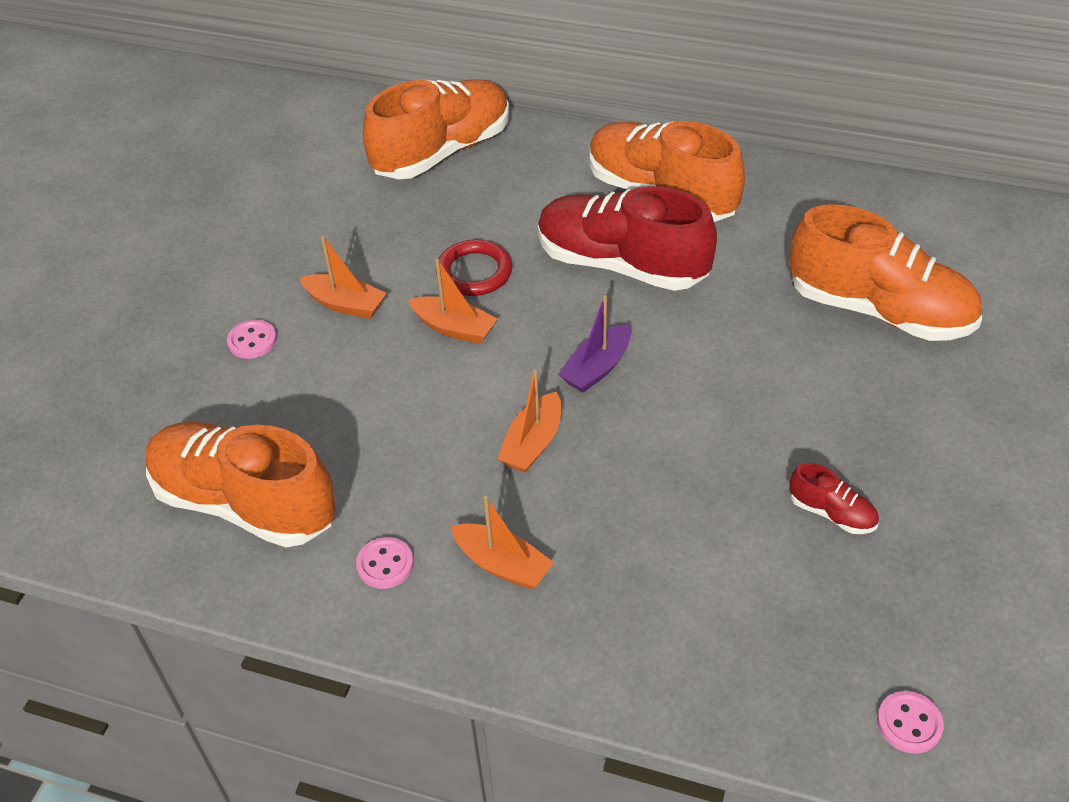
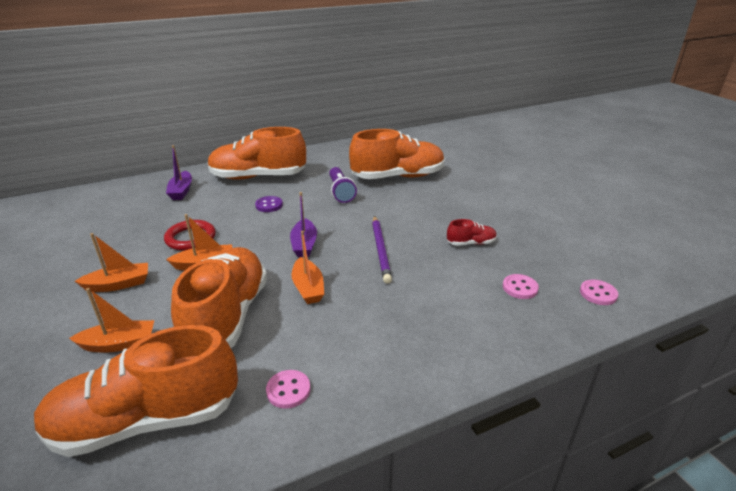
camera: 45 degrees left, 15 degrees down
pink button [227,320,277,359] -> pink button moved to [503,274,539,299]
orange shoe [363,79,509,179] -> orange shoe moved to [171,247,267,348]
orange boat [451,496,554,590] -> orange boat moved to [69,288,154,353]
red shoe [538,186,717,291] -> purple button [255,196,283,212]
none -> purple boat [166,145,192,200]
none -> purple flashlight [329,167,357,203]
none -> purple pencil [372,216,392,284]

